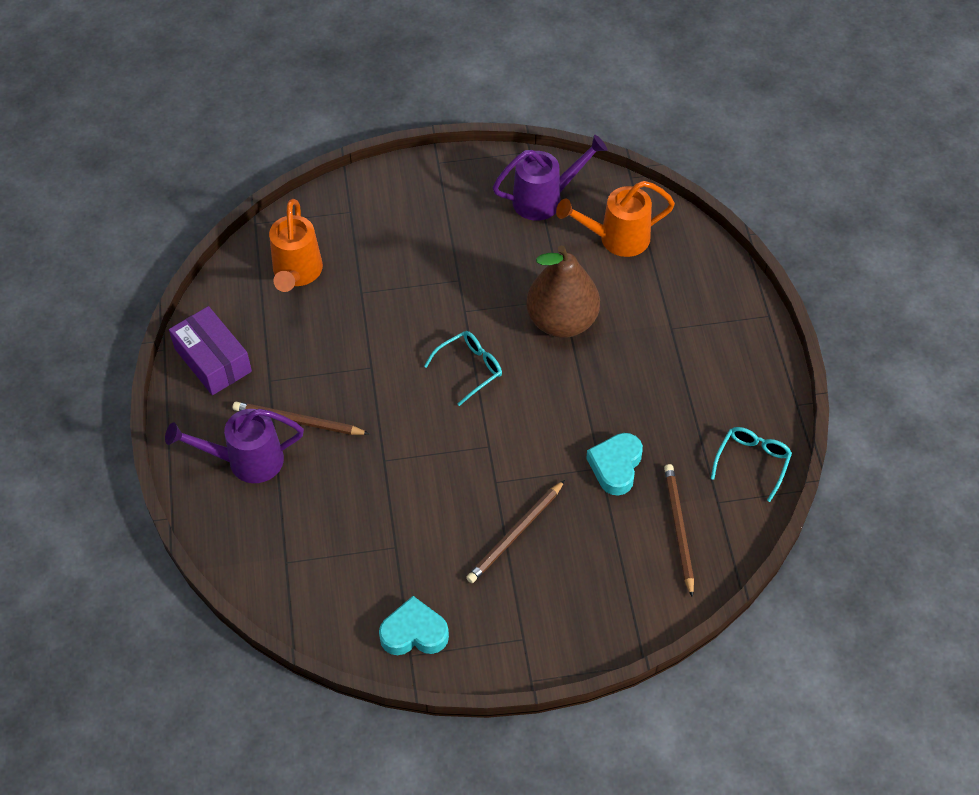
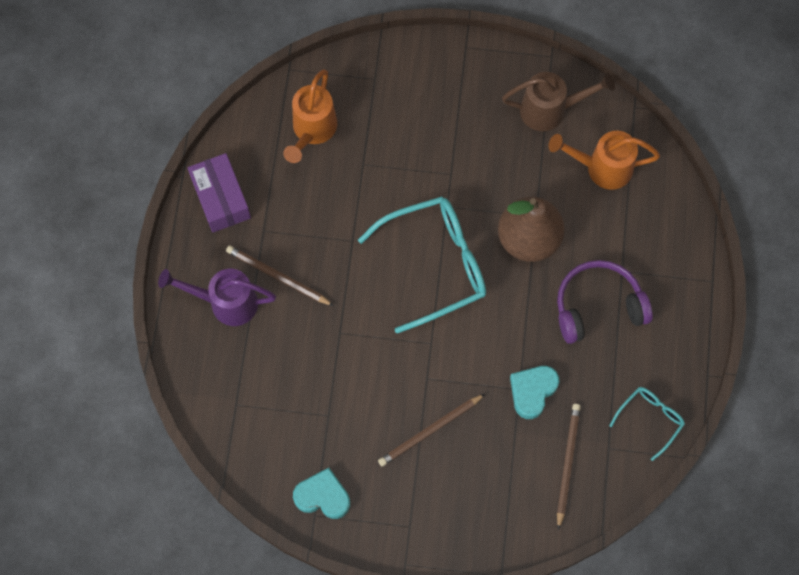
camera: 15 degrees right, 15 degrees up
turquoise glasses [424,331,502,406] -> turquoise glasses [358,196,486,334], size x2.01
purple watering can [493,135,608,221] -> brown watering can [502,72,615,131]
none -> purple headphones [557,260,653,344]

